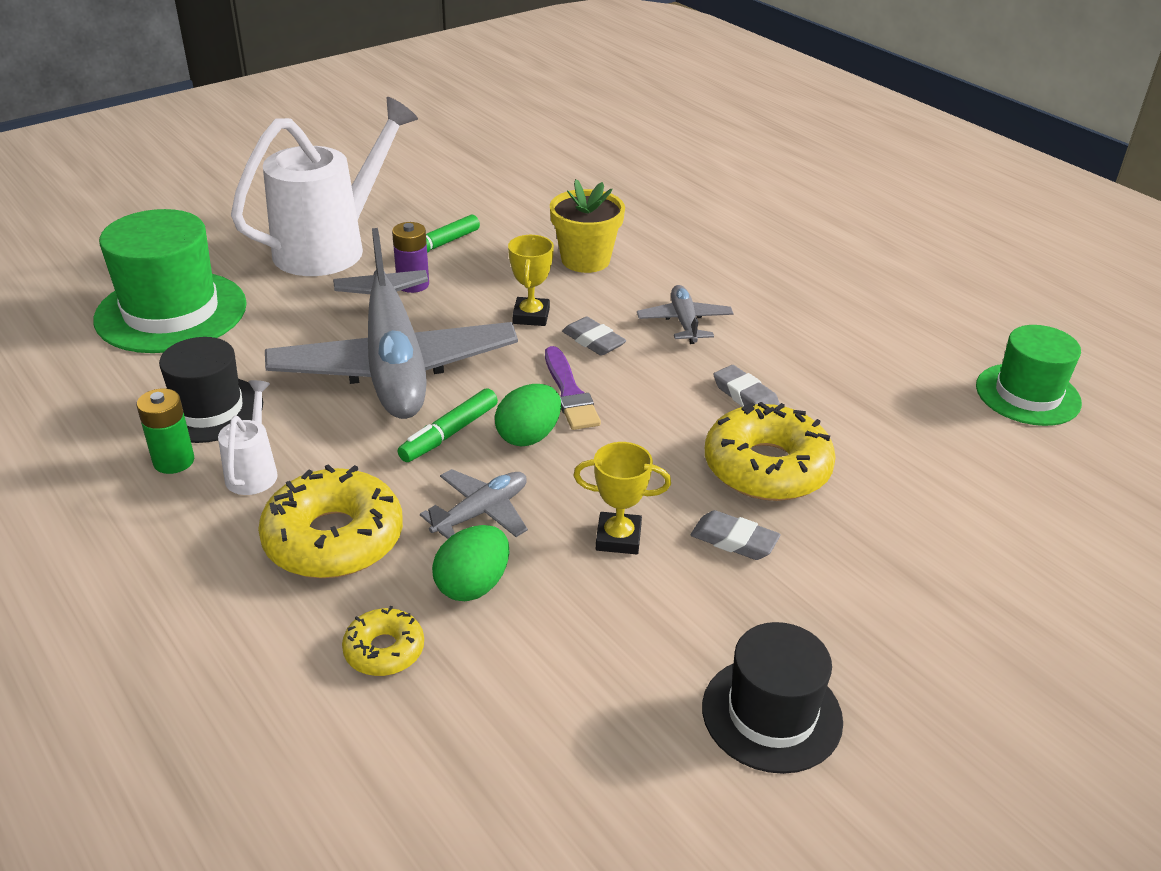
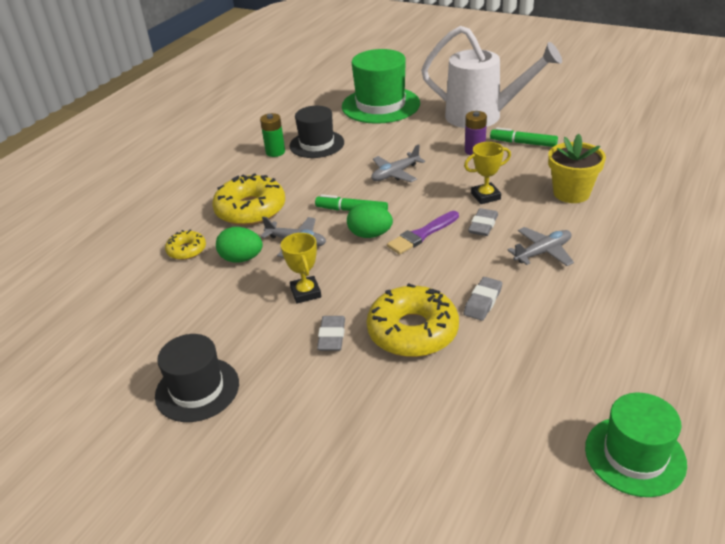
camera: 70 degrees right, 0 degrees up
white watering can [218,380,278,495] -> none
grey plane [265,228,518,419] -> grey plane [371,144,425,182], size x0.42

